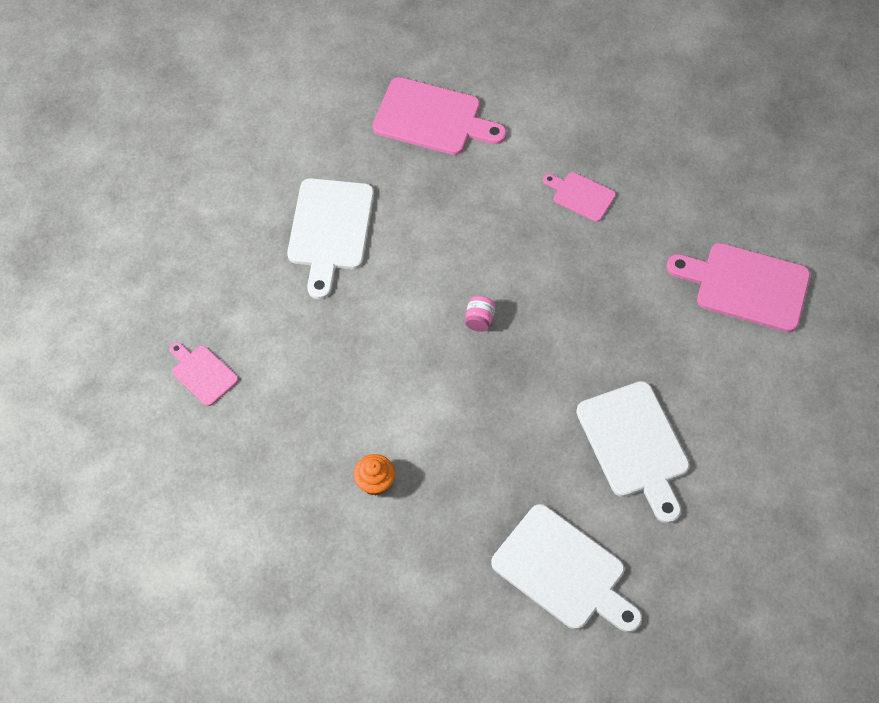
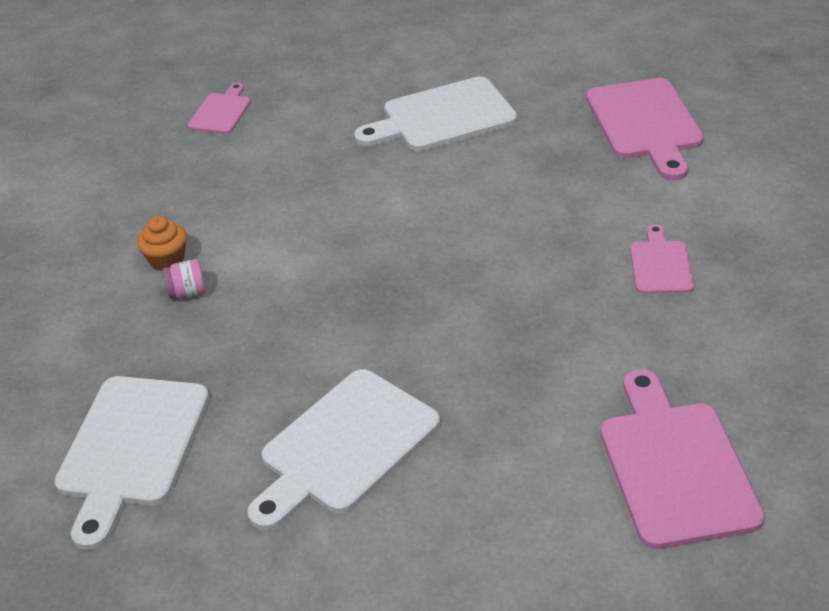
camera: 65 degrees right, 20 degrees down
pink jar [465,296,496,332] -> pink jar moved to [163,259,206,299]

